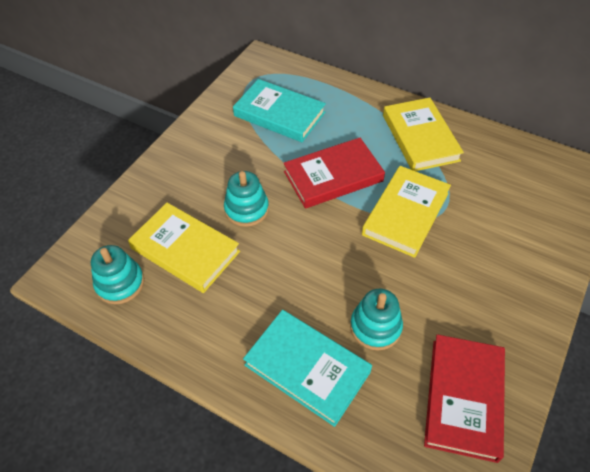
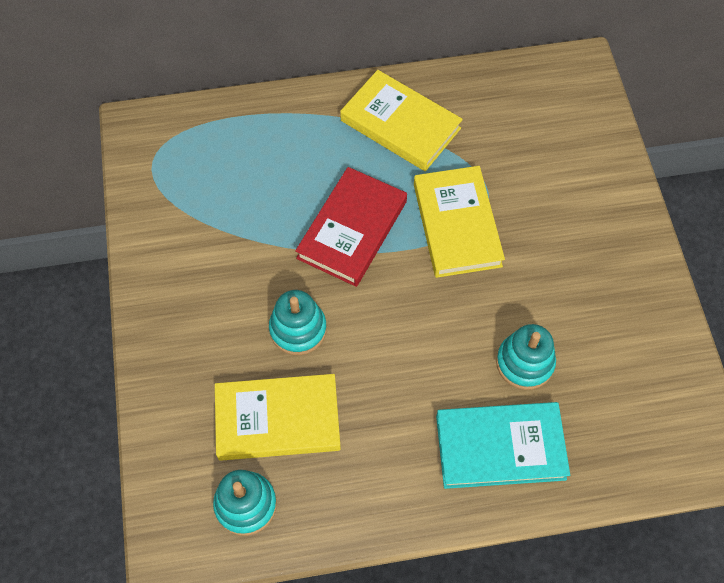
camera: 40 degrees left, 10 degrees up
turquoise book [233,79,326,142] -> none
red book [424,334,505,463] -> none

